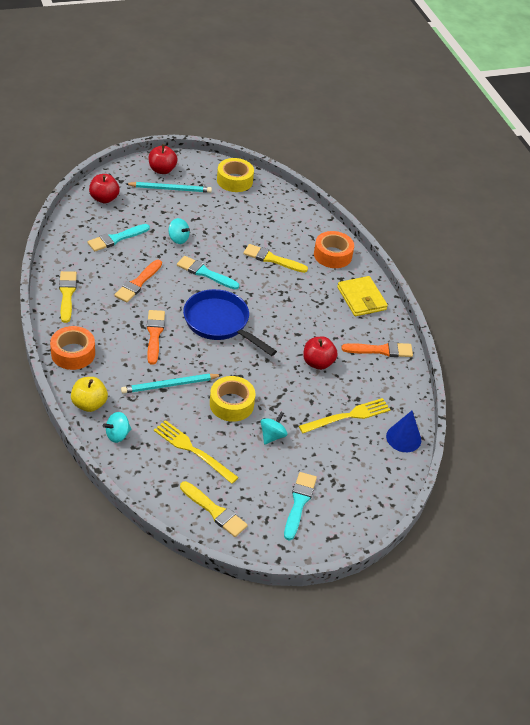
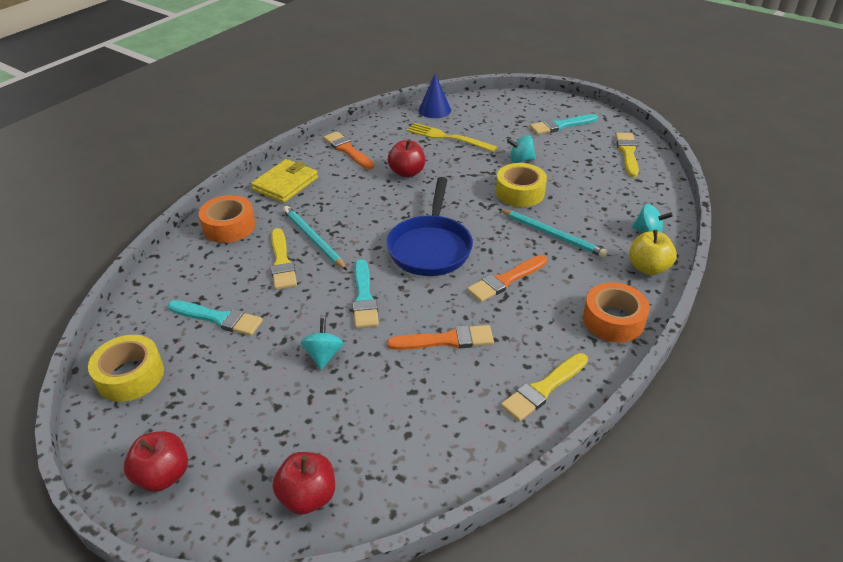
camera: 120 degrees left, 5 degrees down
turquoise brush [87,224,150,251] -> turquoise brush moved to [168,300,263,336]
turquoise pencil [126,182,212,193] -> turquoise pencil moved to [283,206,347,270]
yellow fork [154,420,239,484] -> none

